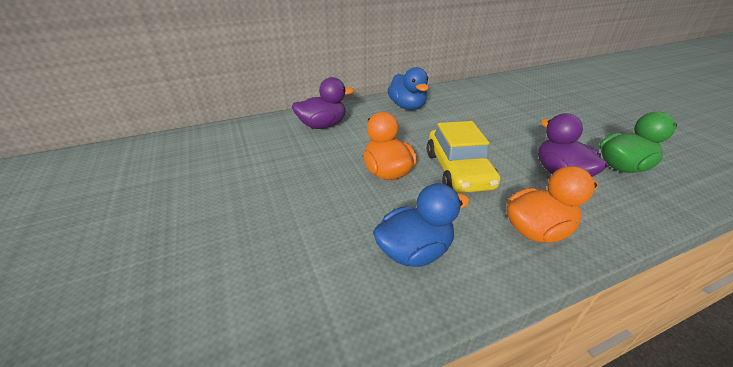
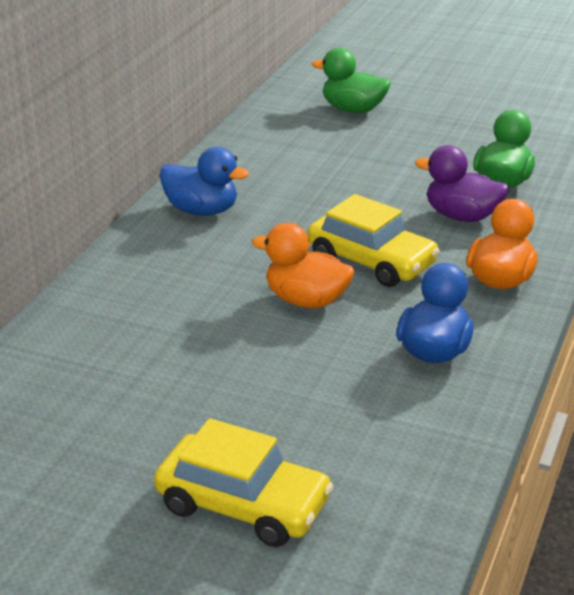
camera: 45 degrees left, 5 degrees down
purple duck [292,77,354,129] -> none
none -> yellow car [154,418,333,547]
none -> green duck [312,47,391,113]

